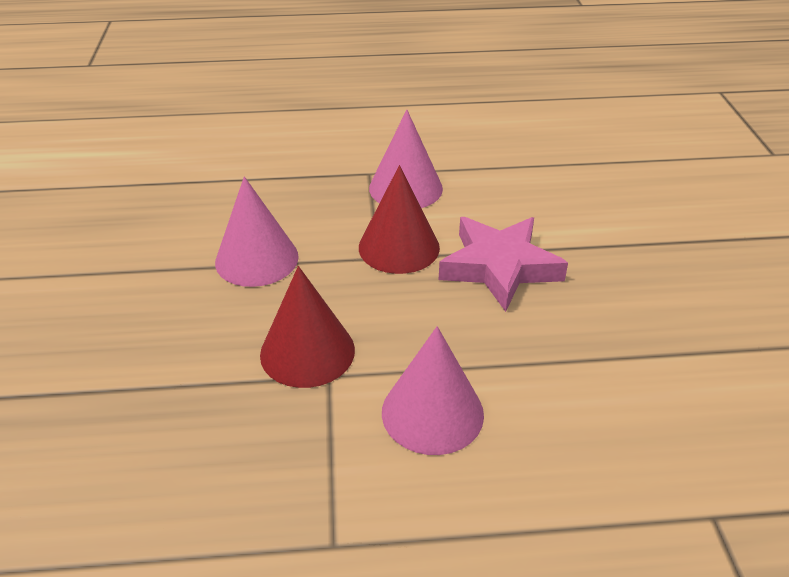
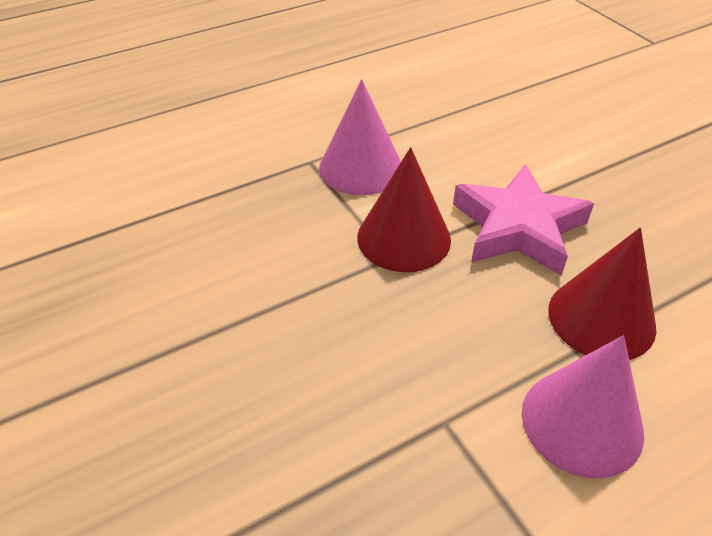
camera: 25 degrees left, 5 degrees up
pink cone [215,176,299,287] -> none
red cone [260,266,355,388] -> red cone moved to [548,227,657,360]

